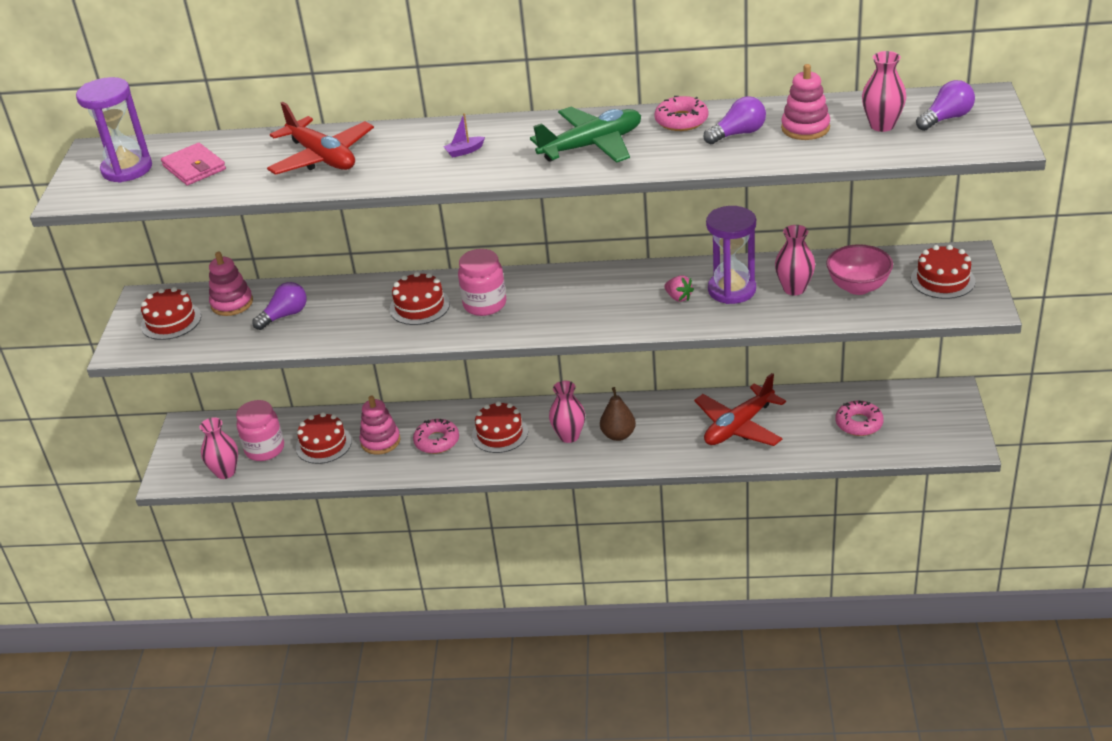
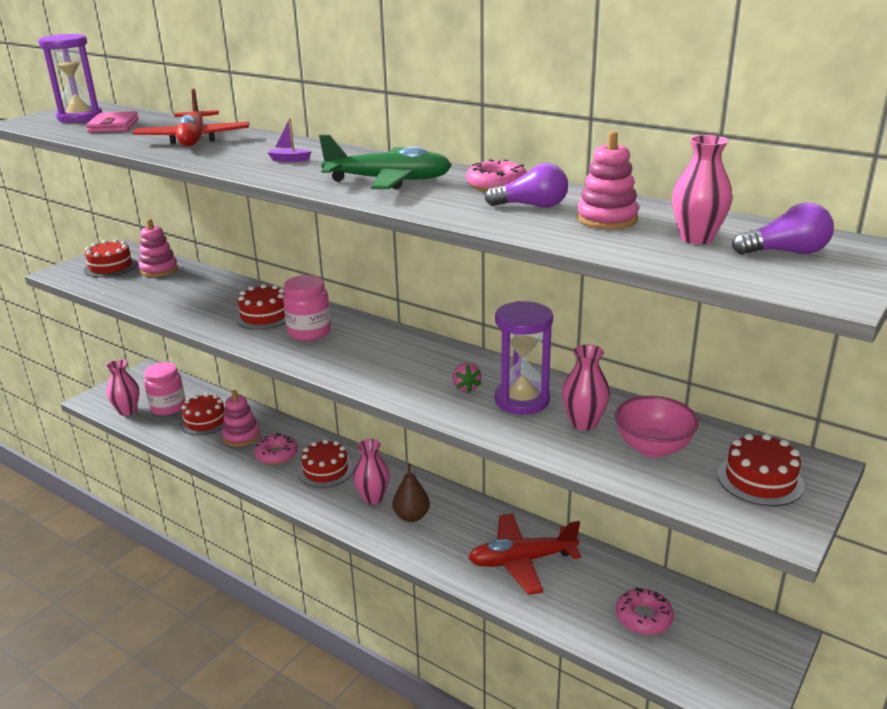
camera: 30 degrees right, 10 degrees down
purple light bulb [252,282,307,330] -> none

